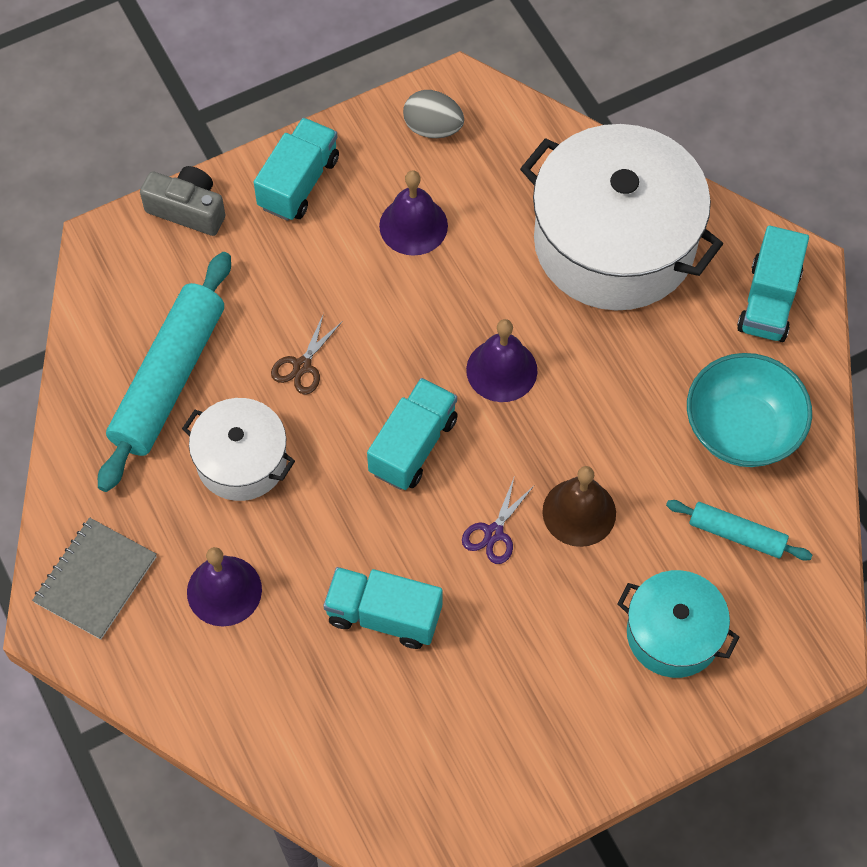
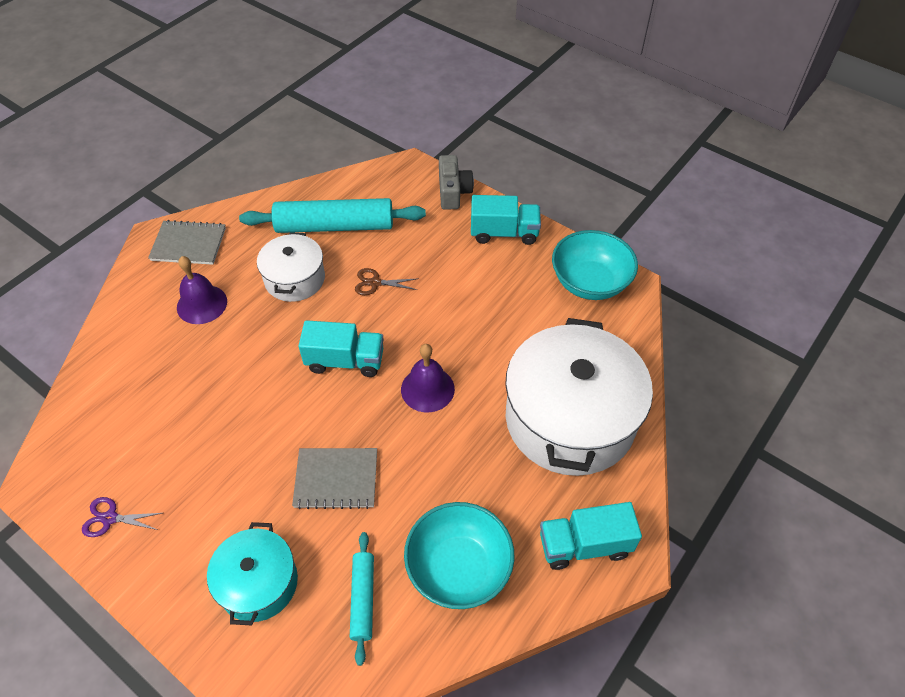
camera: 65 degrees right, 10 degrees down
turquoise truck [323,567,443,649] -> none
purple bell [379,170,448,256] -> none
grey egg [403,90,464,138] -> turquoise bowl [552,230,638,300]
purple scissors [462,478,535,564] -> purple scissors moved to [82,497,162,537]
brown bell [542,466,616,547] -> grey notebook [292,448,377,509]

